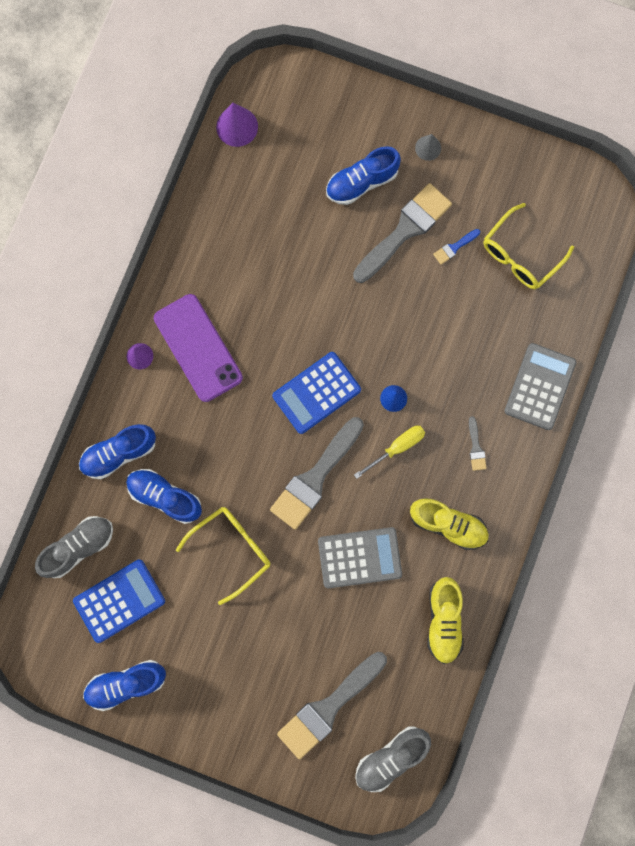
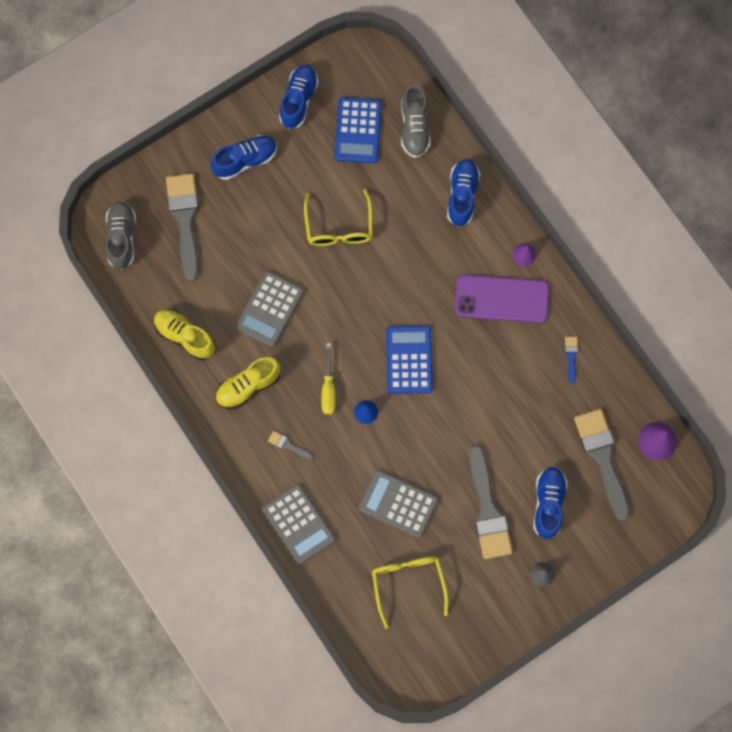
camera: 125 degrees right, 5 degrees down
blue shoe [126,469,202,524] -> blue shoe moved to [210,135,277,180]
grey brush [270,417,364,530] -> grey brush moved to [574,409,630,521]
blue brush [433,229,480,265] -> blue brush moved to [565,337,578,384]
none -> grey calculator [358,470,438,538]

